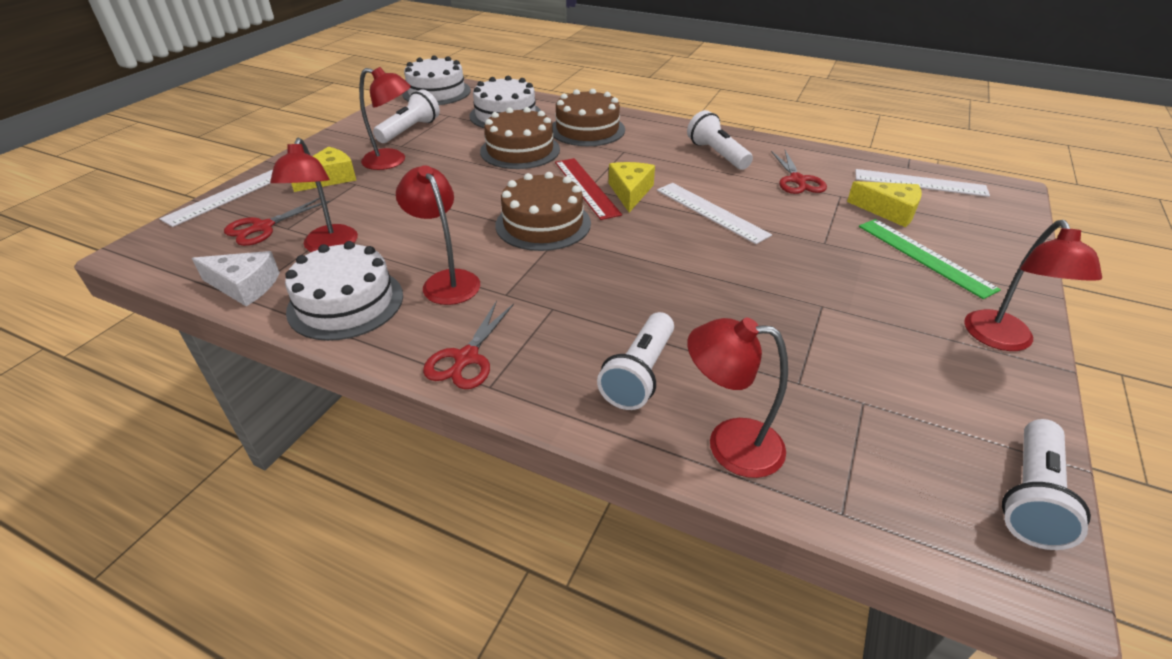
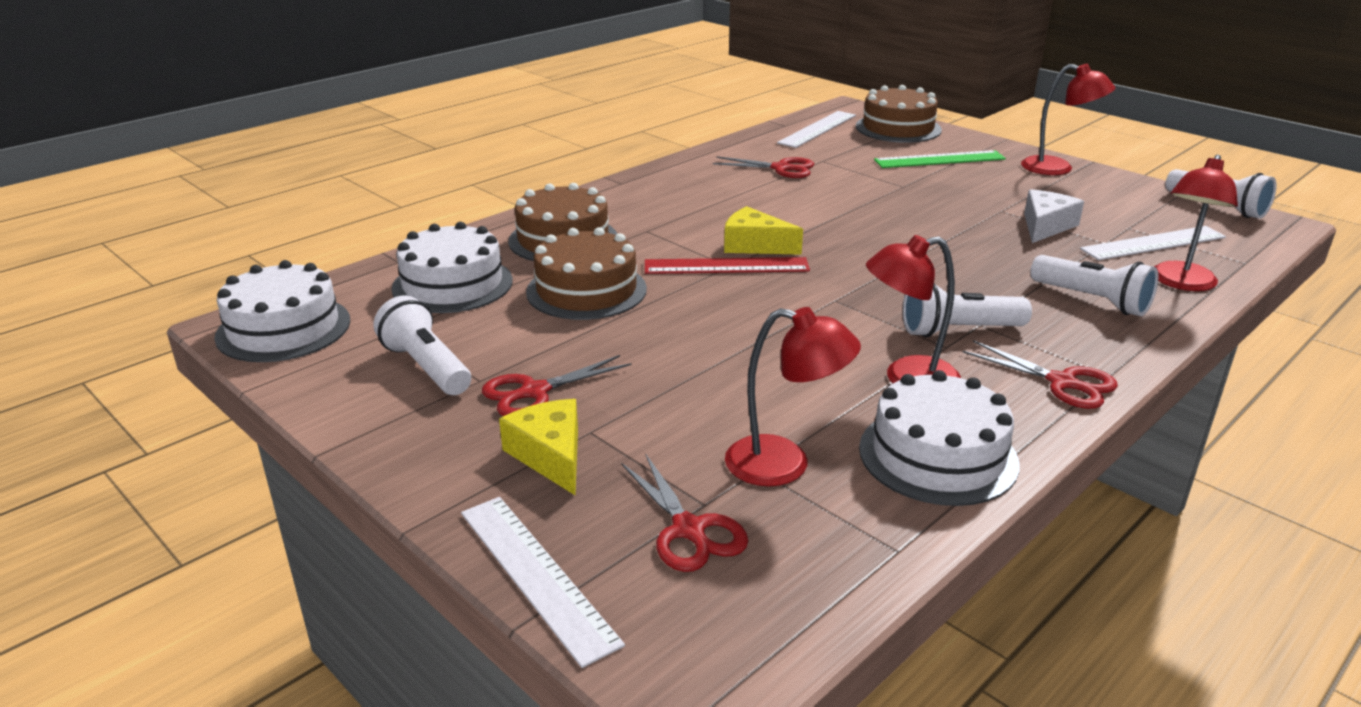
camera: 70 degrees left, 10 degrees down
white cheese [192,251,280,306] -> white cheese moved to [1024,189,1084,243]
red lamp [359,67,411,170] -> red scissors [482,355,631,416]
brown cake [495,172,591,251] -> brown cake moved to [856,85,942,143]
white ruler [657,183,772,244] -> white ruler moved to [1080,226,1226,260]
white flashlight [687,110,753,170] -> white flashlight moved to [903,284,1032,337]
yellow cheese [847,181,922,227] -> none

